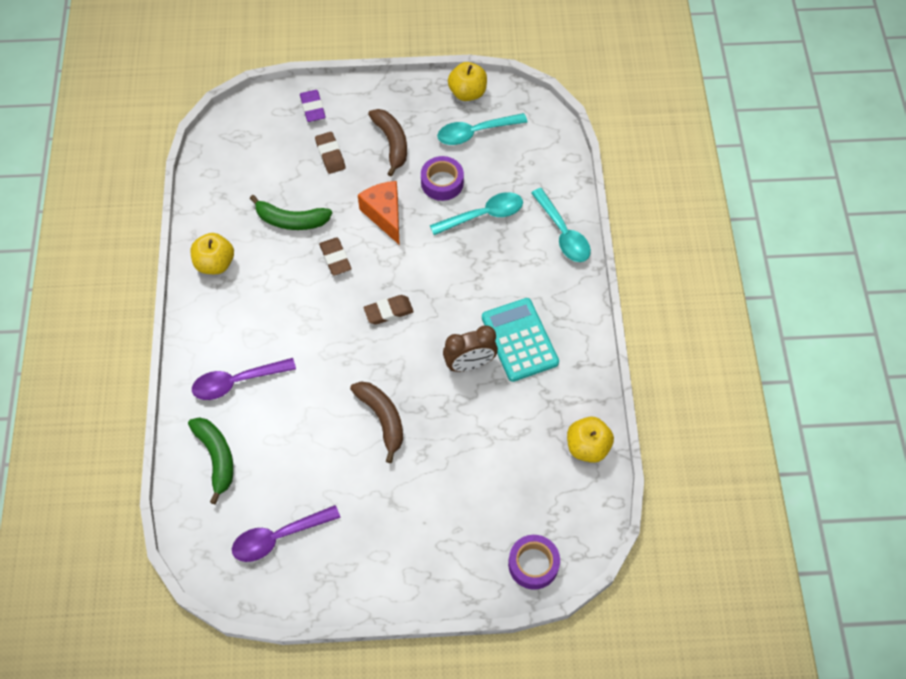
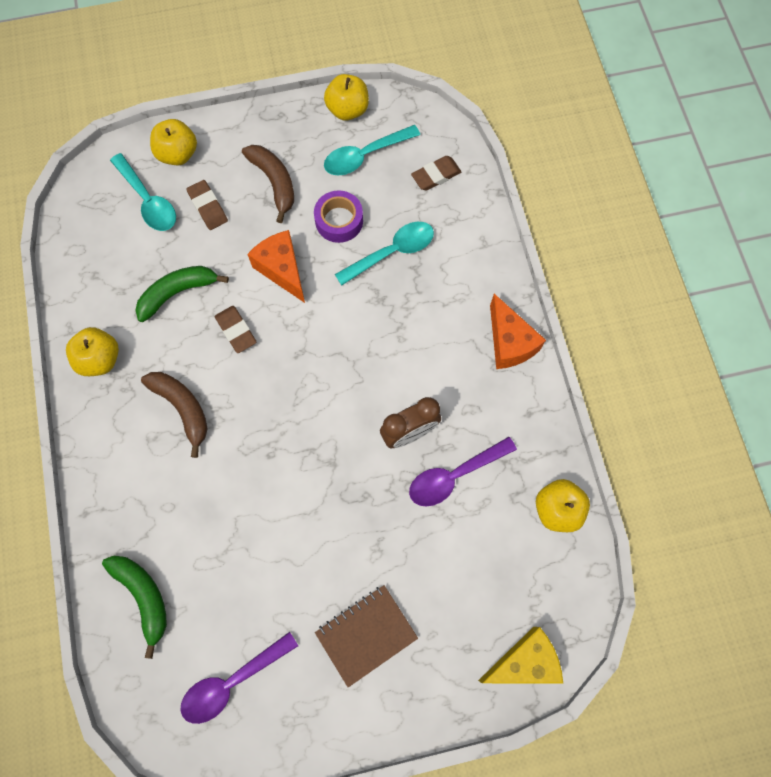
camera: 10 degrees left, 10 degrees up
purple spoon [192,358,296,400] -> purple spoon moved to [409,437,517,507]
green banana [250,195,332,230] -> green banana turned 150 degrees clockwise [135,266,229,322]
purple eraser [300,90,326,122] -> yellow apple [150,119,197,165]
brown banana [350,382,403,463] -> brown banana moved to [141,372,208,458]
brown eraser [364,295,414,324] -> brown eraser moved to [411,156,461,191]
turquoise calculator [482,298,559,382] -> none
purple tape [508,535,560,590] -> yellow cheese [478,627,563,684]
turquoise spoon [531,188,591,262] -> turquoise spoon moved to [110,153,176,231]
none -> brown notebook [315,585,418,687]
none -> orange cheese [490,294,546,369]

